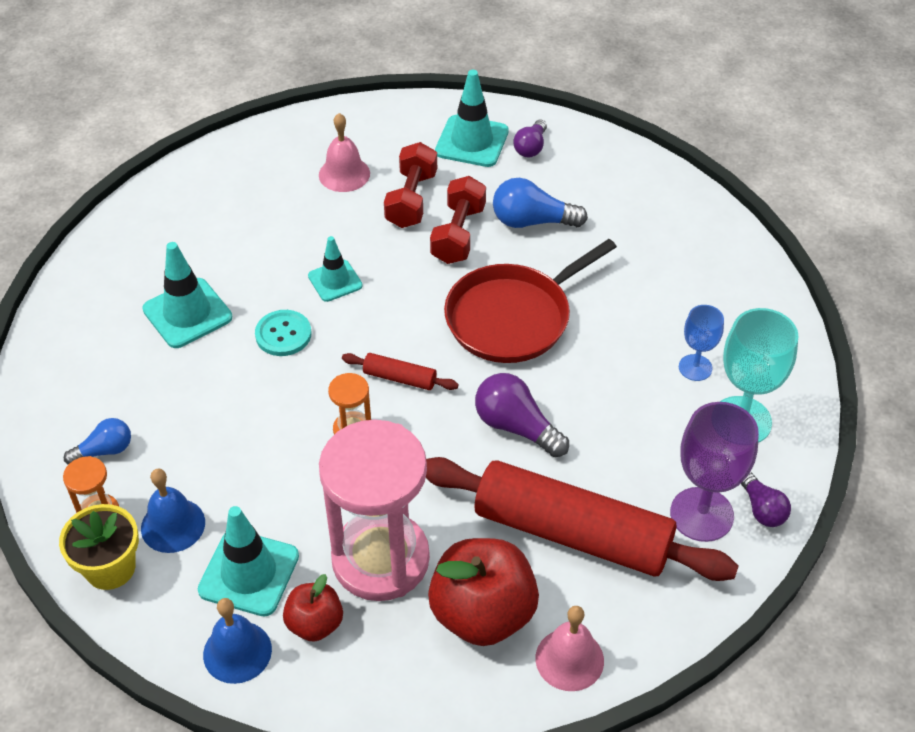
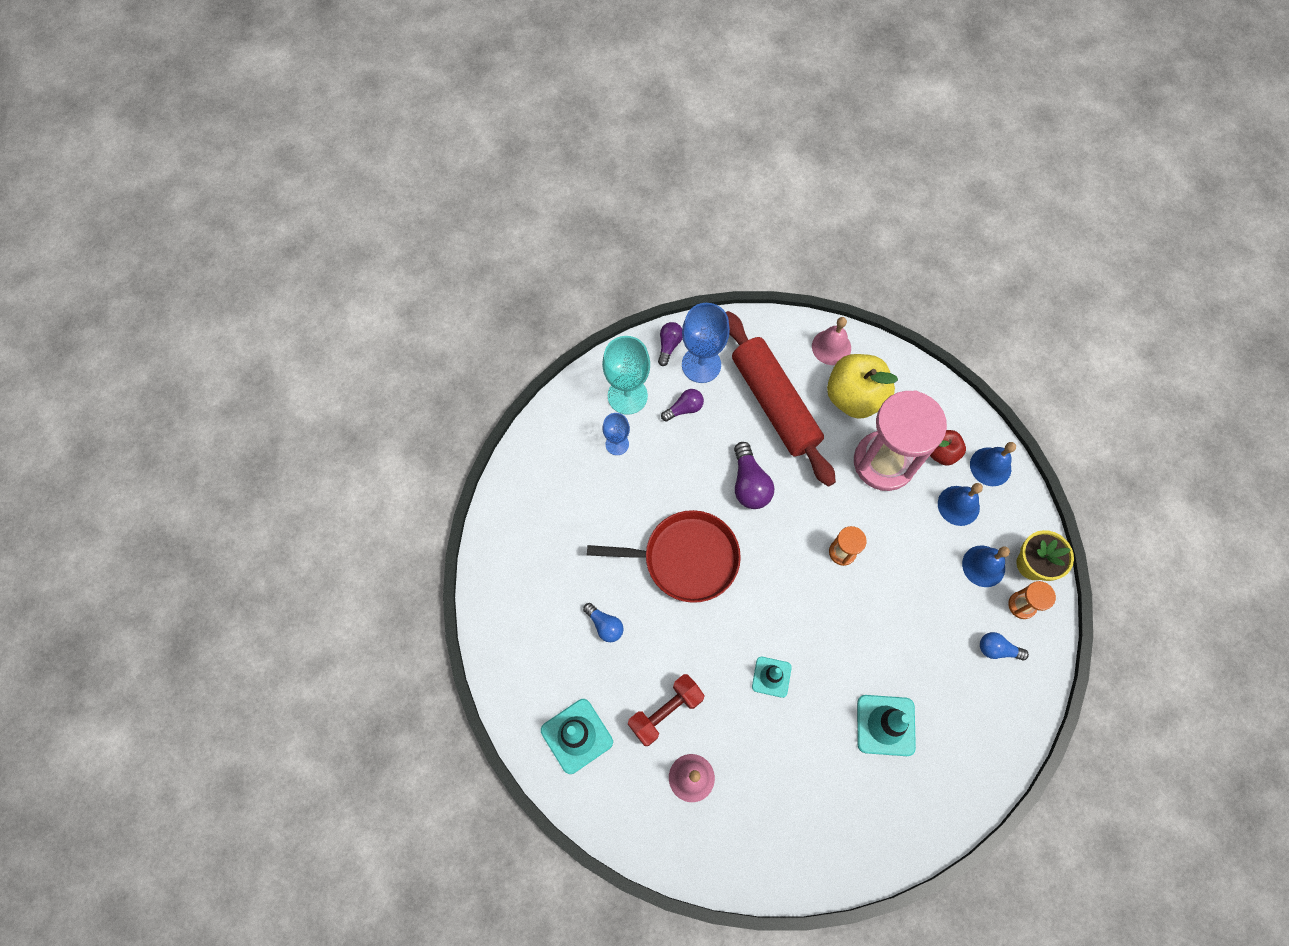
camera: 140 degrees left, 20 degrees up
turquoise traffic cone [198,506,299,616] -> blue bell [938,483,983,526]
turquoise button [255,310,311,356] -> none
red rolling pin [342,353,459,390] -> none
red apple [428,538,539,646] -> yellow apple [827,354,898,419]
red dumbbell [430,176,486,264] -> none
blue light bulb [493,178,588,228] -> blue light bulb [583,603,624,642], size x0.64
purple light bulb [514,120,547,157] -> purple light bulb moved to [661,389,704,422]
purple goblet [670,402,759,542] -> blue goblet [682,303,730,383]

